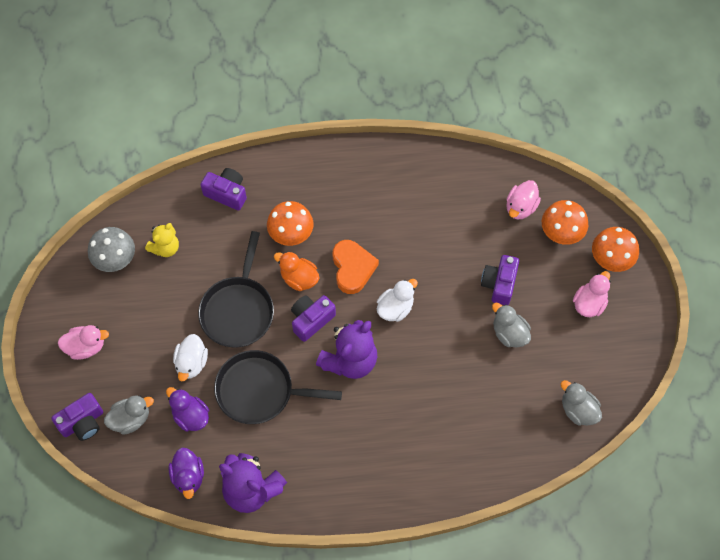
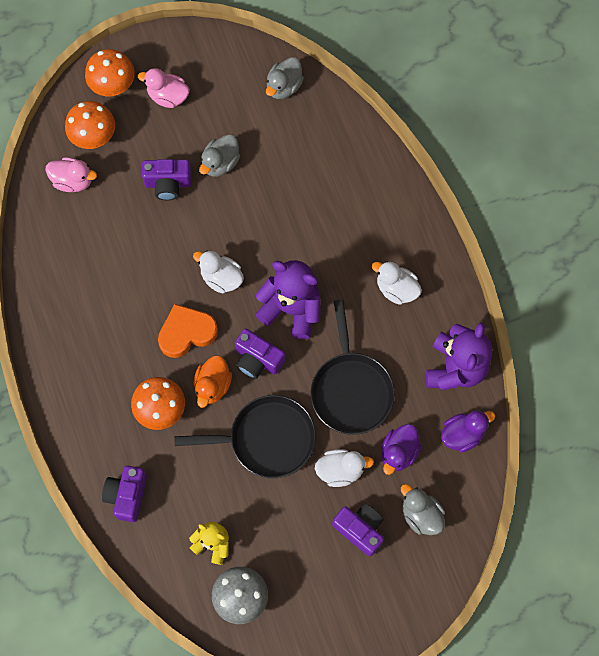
camera: 105 degrees left, 5 degrees up
purple camera [51,393,103,441] -> purple camera moved to [332,504,384,557]
pink duck [58,325,109,360] -> none
none -> white duck [372,261,422,305]

